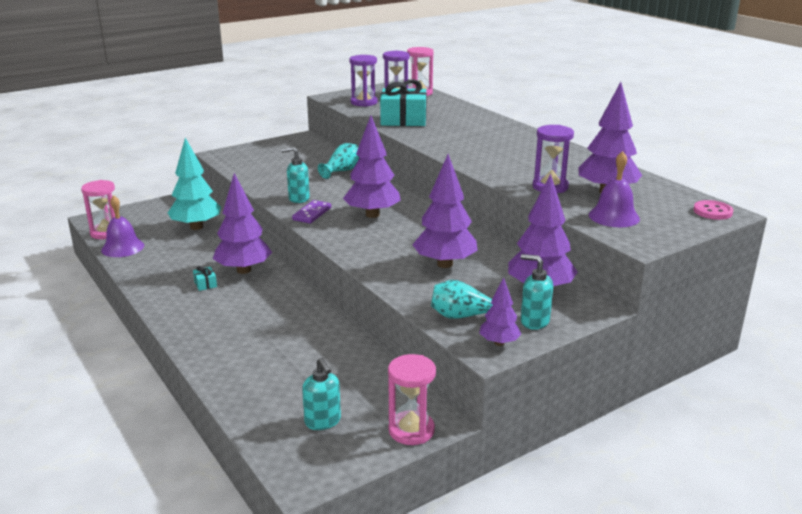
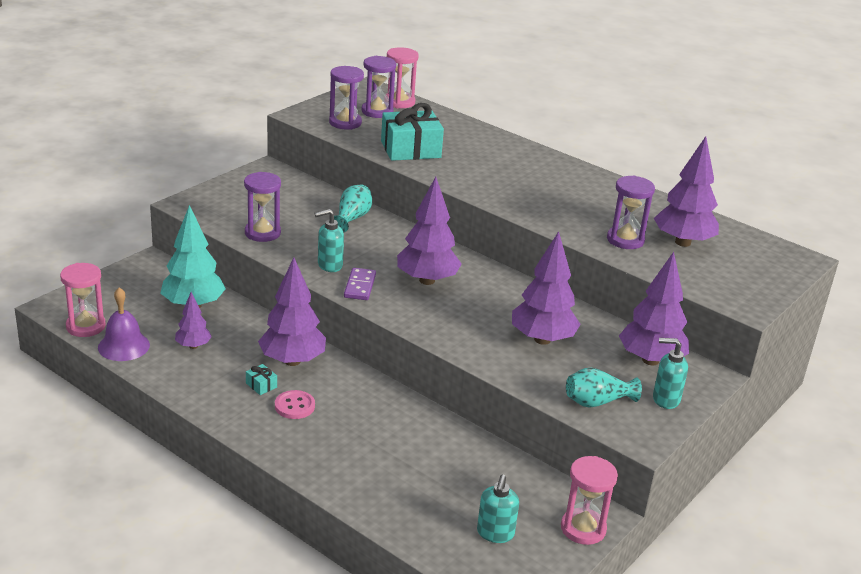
camera: 20 degrees left, 5 degrees up
turquoise soap dispenser [302,358,341,430] -> turquoise soap dispenser turned 60 degrees clockwise [477,474,519,543]
purple tree [479,277,521,346] -> purple tree moved to [175,292,212,349]
purple bell [589,151,640,227] -> none
pink button [693,200,733,220] -> pink button moved to [275,390,315,419]
none -> purple hourglass [244,172,281,242]

